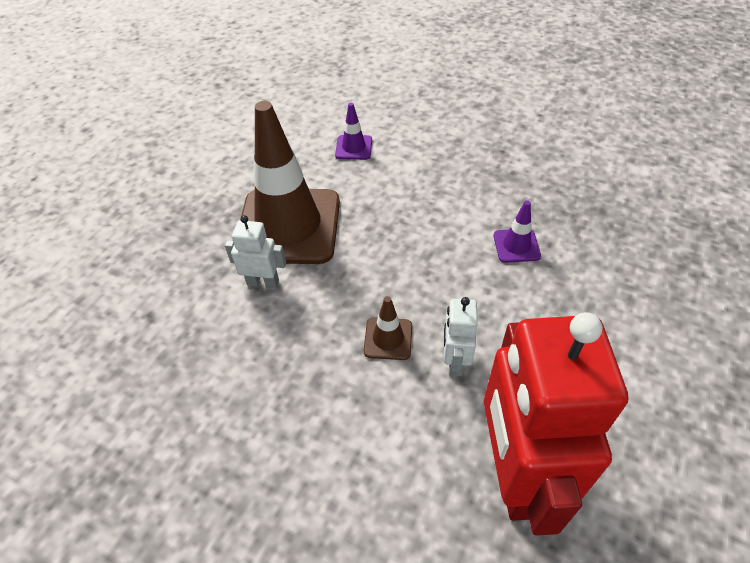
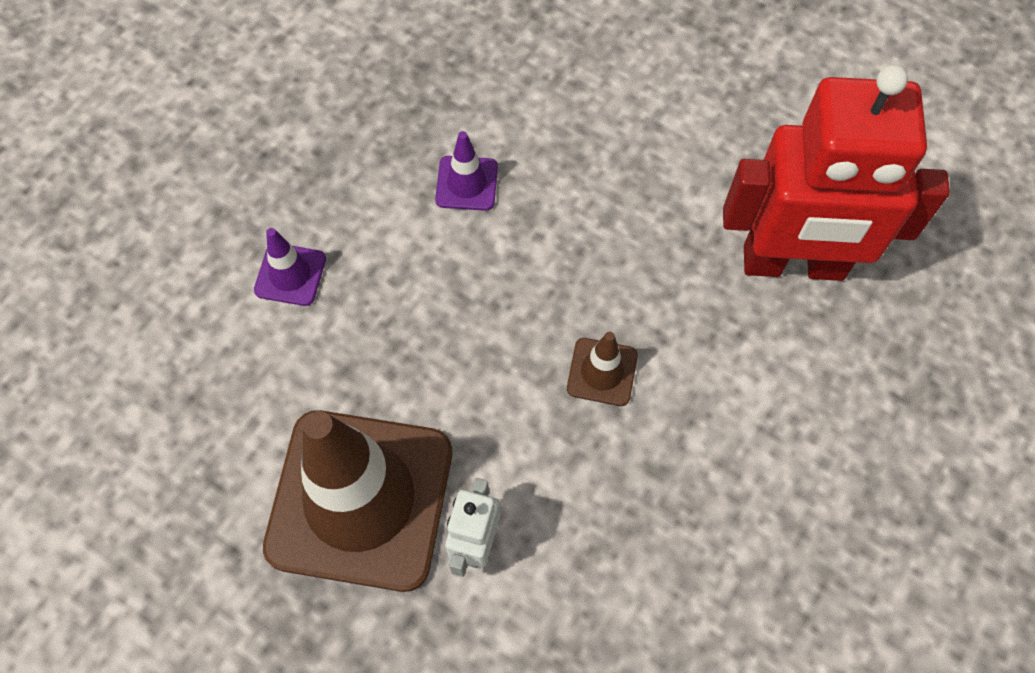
camera: 85 degrees left, 15 degrees up
purple traffic cone [335,103,372,160] -> purple traffic cone moved to [254,228,326,306]
white robot [444,297,478,376] -> none

